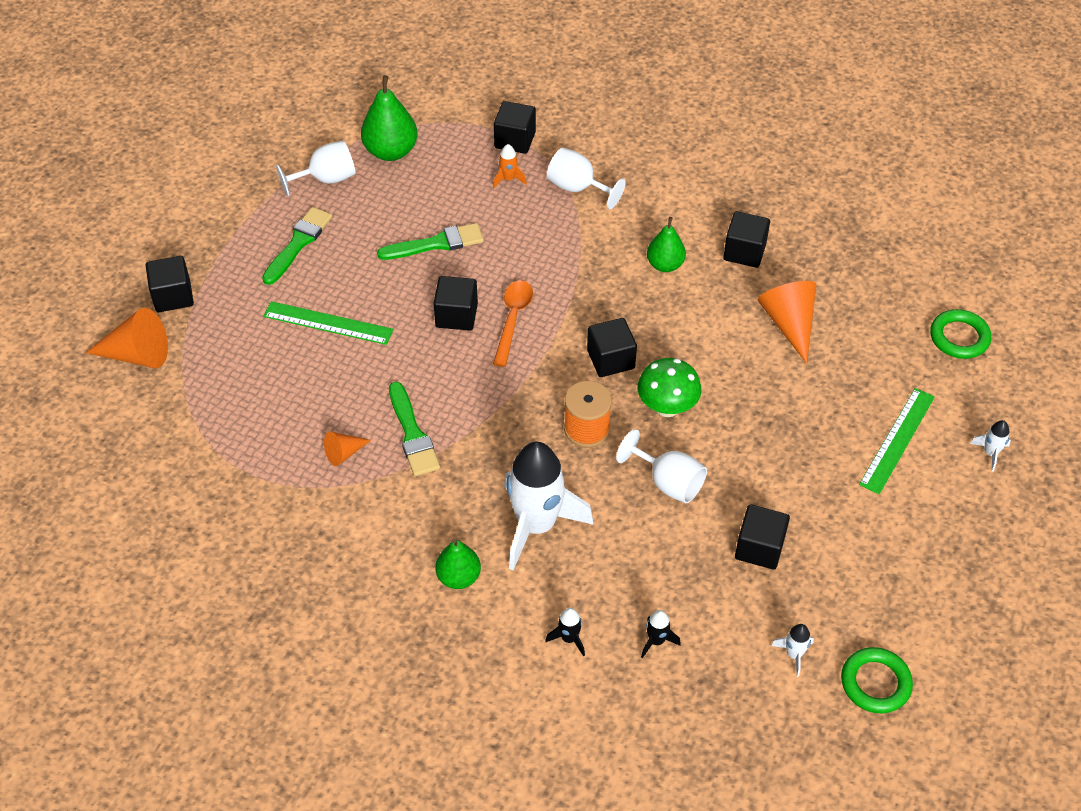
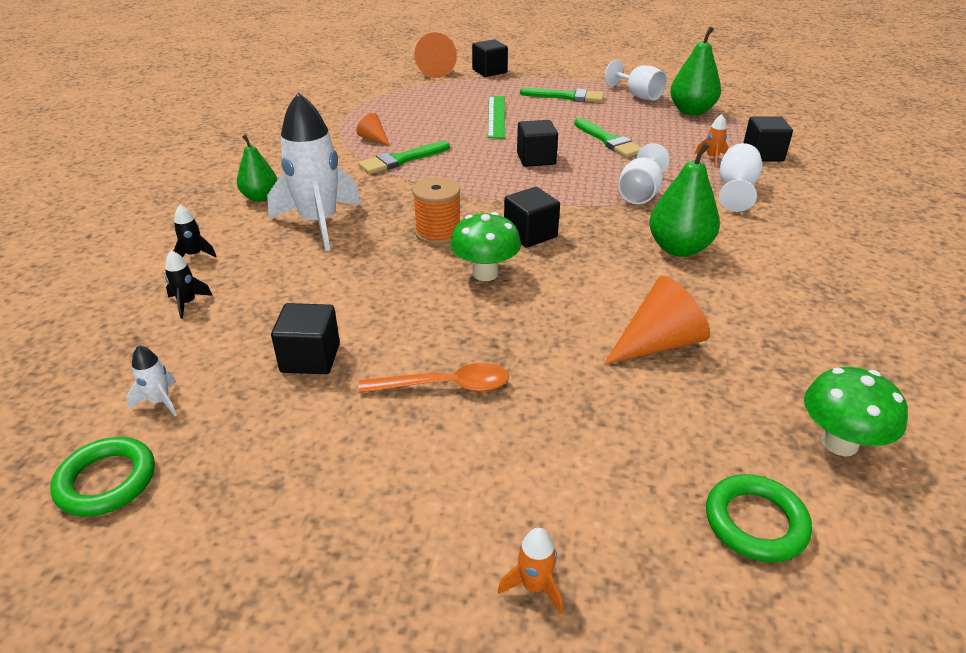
camera: 75 degrees right, 15 degrees down
orange spoon [493,280,533,367] -> orange spoon moved to [358,363,509,393]
white goblet [616,429,707,503] -> white goblet moved to [618,143,670,204]
green pear [647,217,686,272] -> green pear [649,142,720,257], size x1.53
black cube [723,211,770,268] -> none
green ruler [859,388,935,494] -> none
white rocket [970,420,1011,472] -> orange rocket [497,528,563,614]
none -> green mushroom [804,367,908,456]

